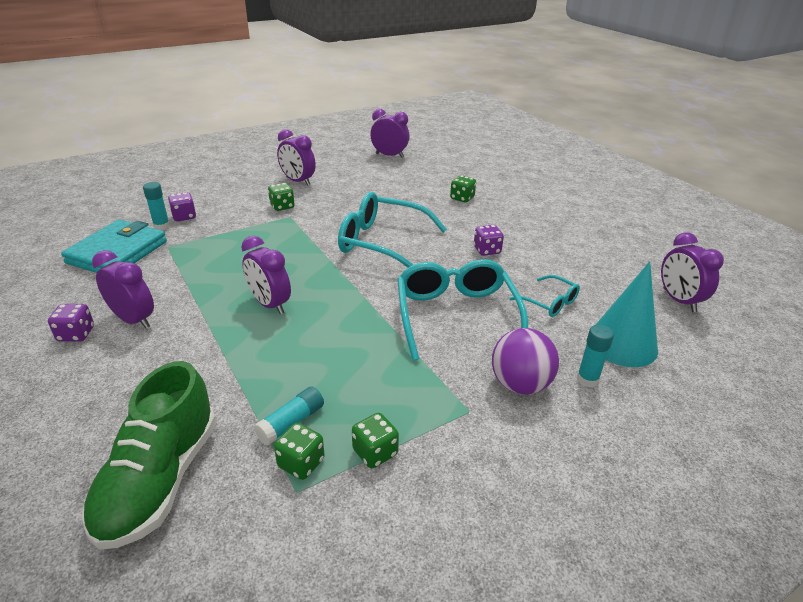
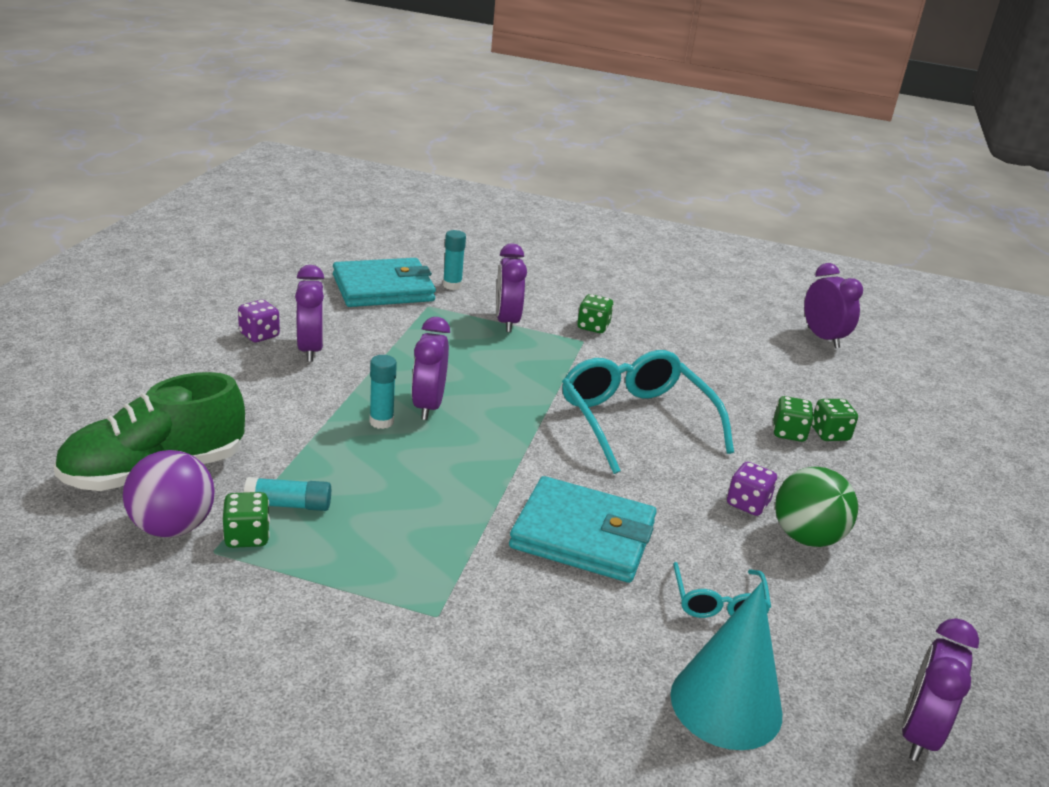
camera: 45 degrees right, 5 degrees down
purple dice [168,192,196,221] -> none
purple clock [277,129,316,186] -> purple clock moved to [496,243,527,332]
green dice [352,413,399,468] -> green dice moved to [773,396,814,442]
turquoise glasses [397,259,528,361] -> turquoise wallet [509,476,657,583]
purple ball [492,328,559,394] -> purple ball moved to [123,450,215,537]
turquoise glue stick [577,324,614,387] -> turquoise glue stick moved to [369,355,397,429]
none -> green ball [775,467,858,547]

